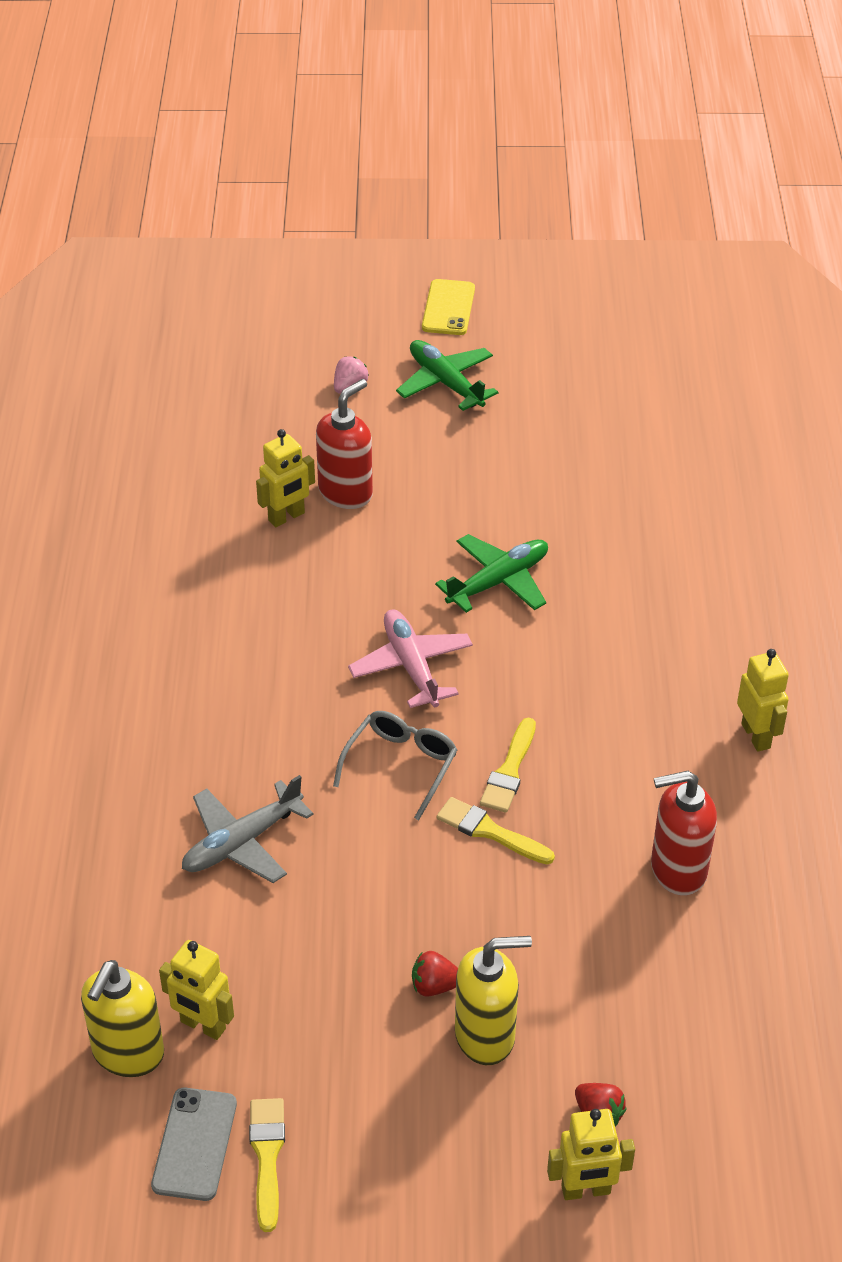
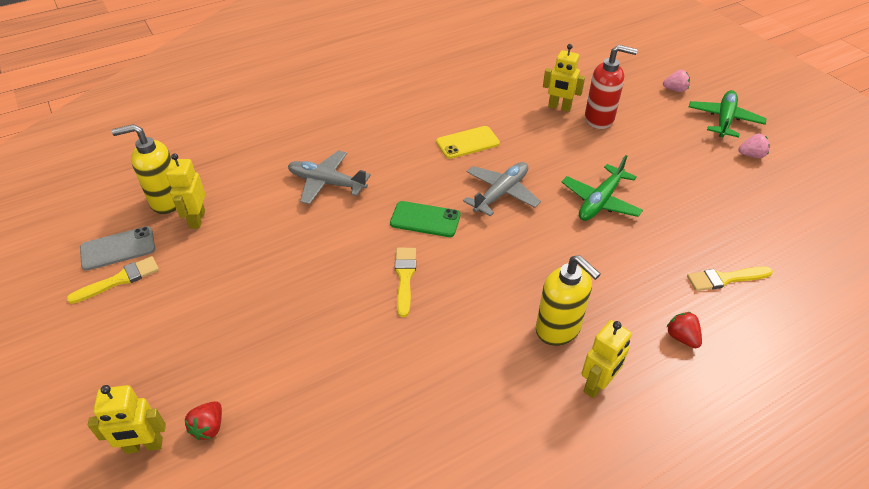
camera: 60 degrees right, 0 degrees up
grey glasses [333,711,457,820] -> green phone [390,201,460,237]
pink plane [348,609,473,708] -> grey plane [463,162,541,216]
red strawberry [412,951,458,997] -> red strawberry moved to [666,312,702,348]
yellow phone [422,279,475,335] -> yellow phone moved to [436,126,500,159]
green plane [435,534,548,613] -> green plane turned 105 degrees clockwise [562,155,643,221]
yellow soap dispenser [455,936,532,1065] -> yellow soap dispenser moved to [536,255,601,346]
yellow brush [480,717,536,813] -> yellow brush moved to [687,267,773,291]
yellow robot [547,1109,635,1200] -> yellow robot turned 60 degrees counterclockwise [88,385,166,454]
red soap dispenser [651,771,717,895] -> none
none -> pink strawberry [738,134,770,158]

